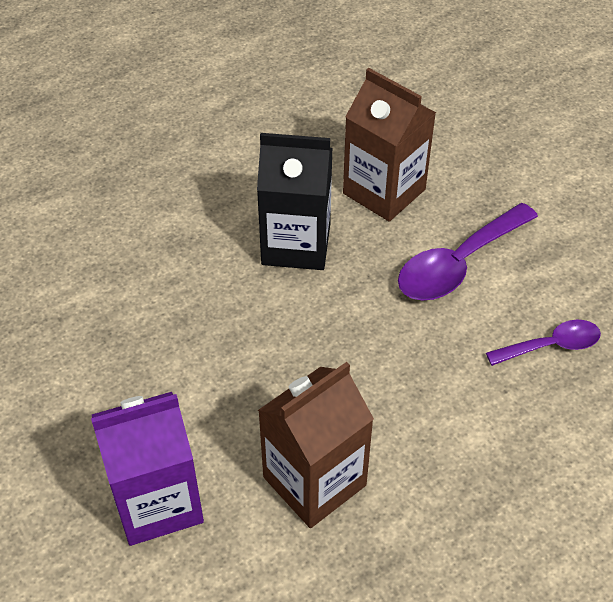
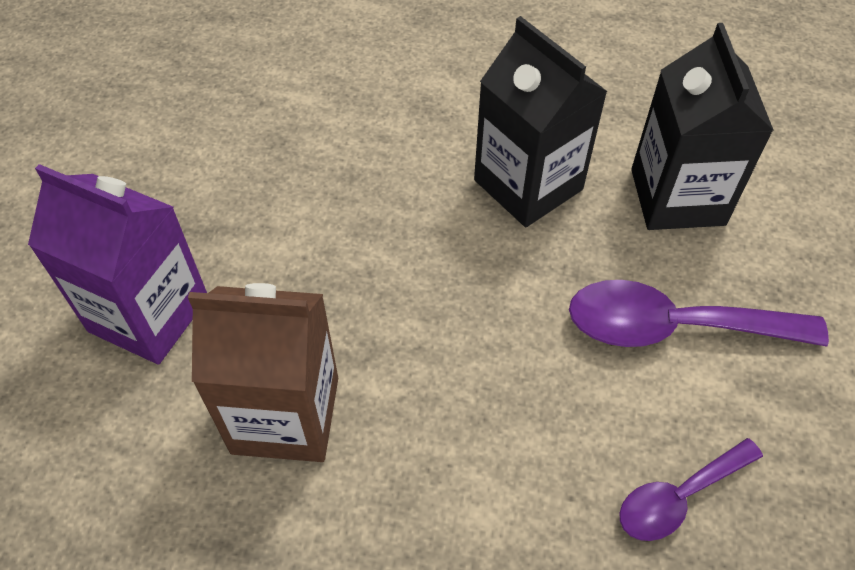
camera: 45 degrees right, 5 degrees up
brown carton [343,68,436,222] -> black carton [631,23,774,230]
purple spoon [486,320,601,366] -> purple spoon turned 120 degrees clockwise [620,438,763,541]

